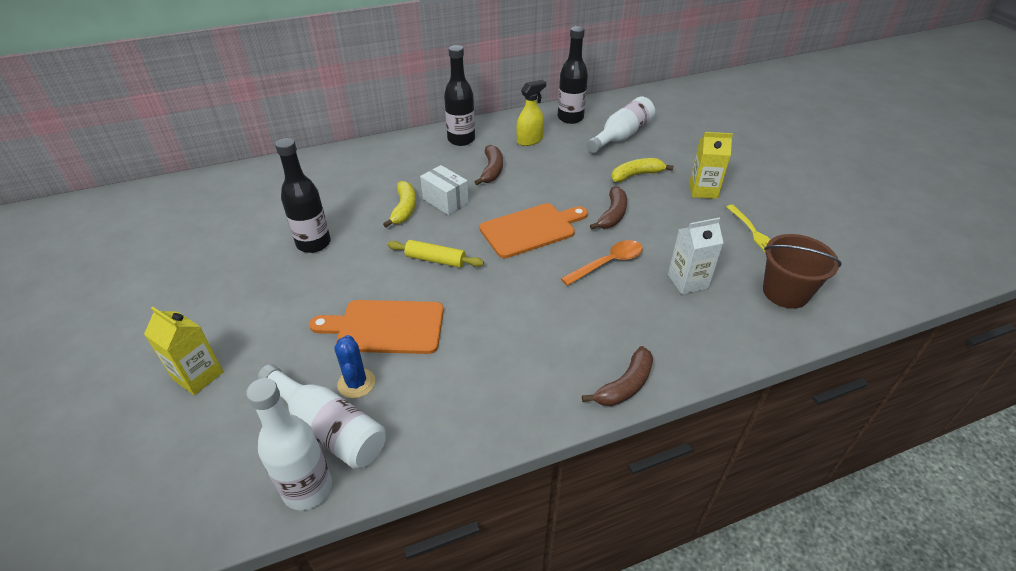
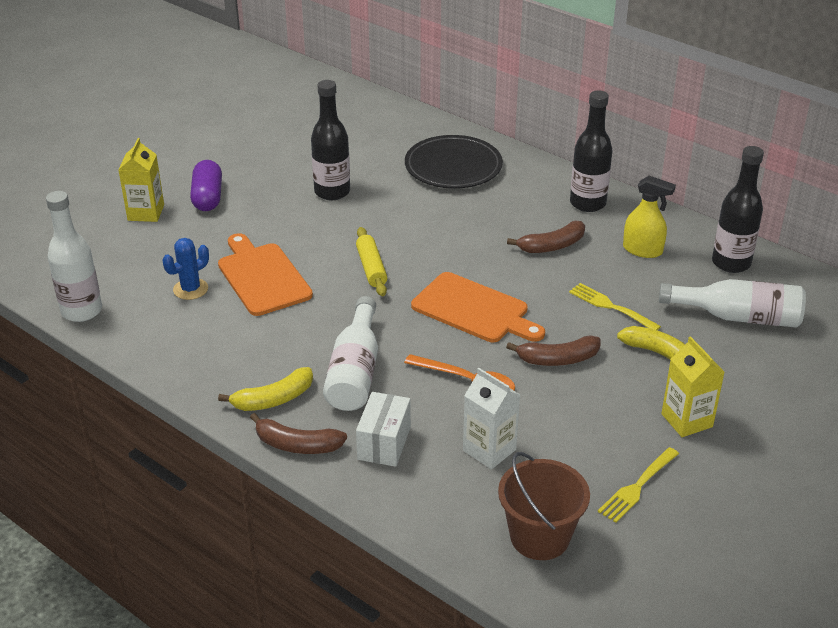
camera: 60 degrees right, 5 degrees down
white bottle [258,364,386,469] -> white bottle moved to [323,296,378,411]
yellow banana [383,181,416,227] -> yellow banana moved to [218,367,313,411]
white box [420,165,469,215] -> white box moved to [356,392,411,467]
none -> purple capsule [190,160,222,211]
none -> black plate [405,135,503,189]
none -> yellow fork [569,283,661,330]

